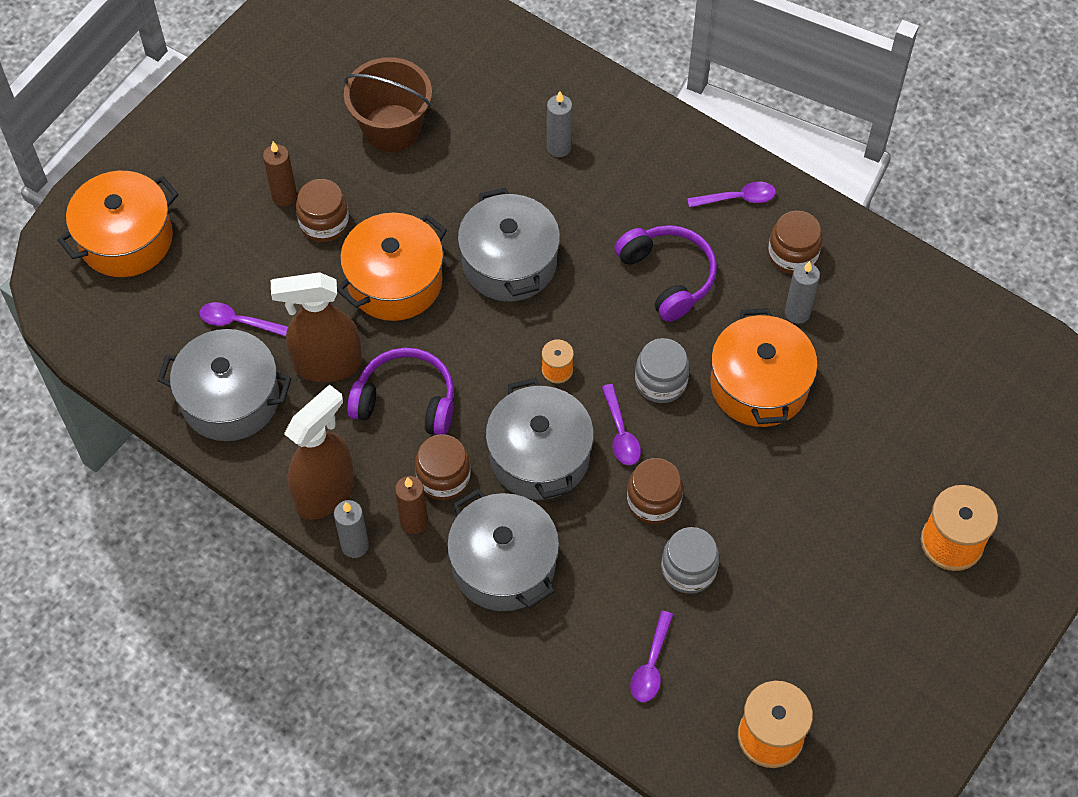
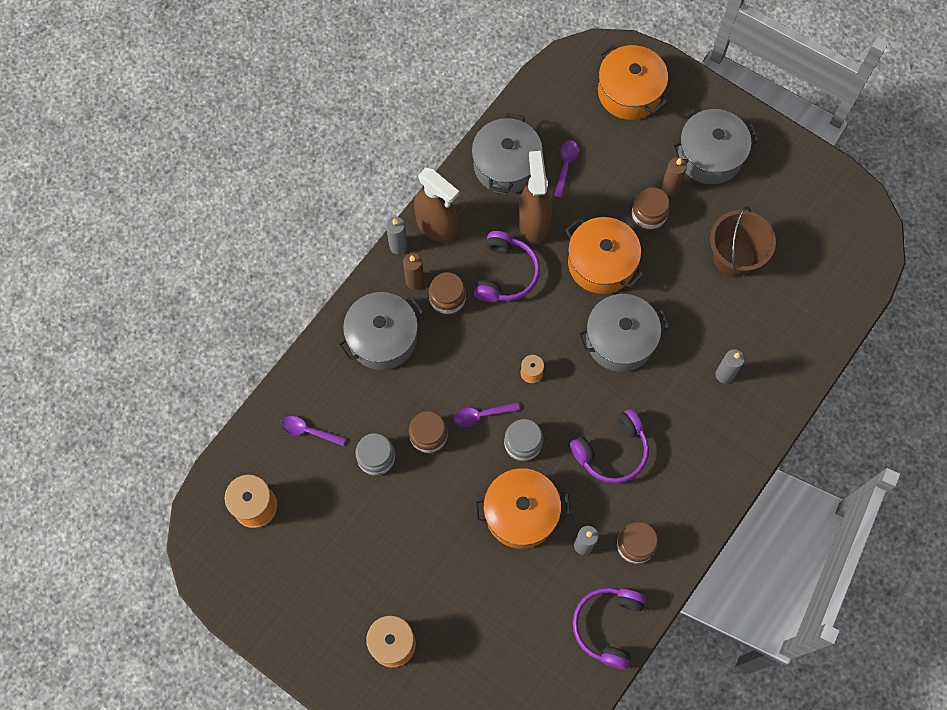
camera: 90 degrees right, 10 degrees up
grey pot [485,378,594,500] -> grey pot moved to [671,109,759,184]
purple spoon [687,182,776,208] -> none
none -> purple headphones [573,587,646,670]

